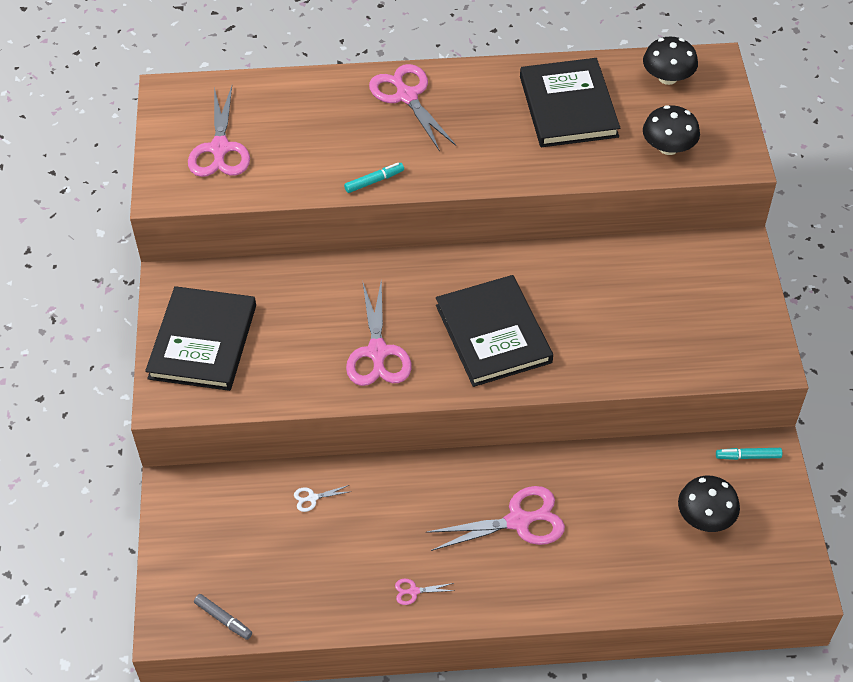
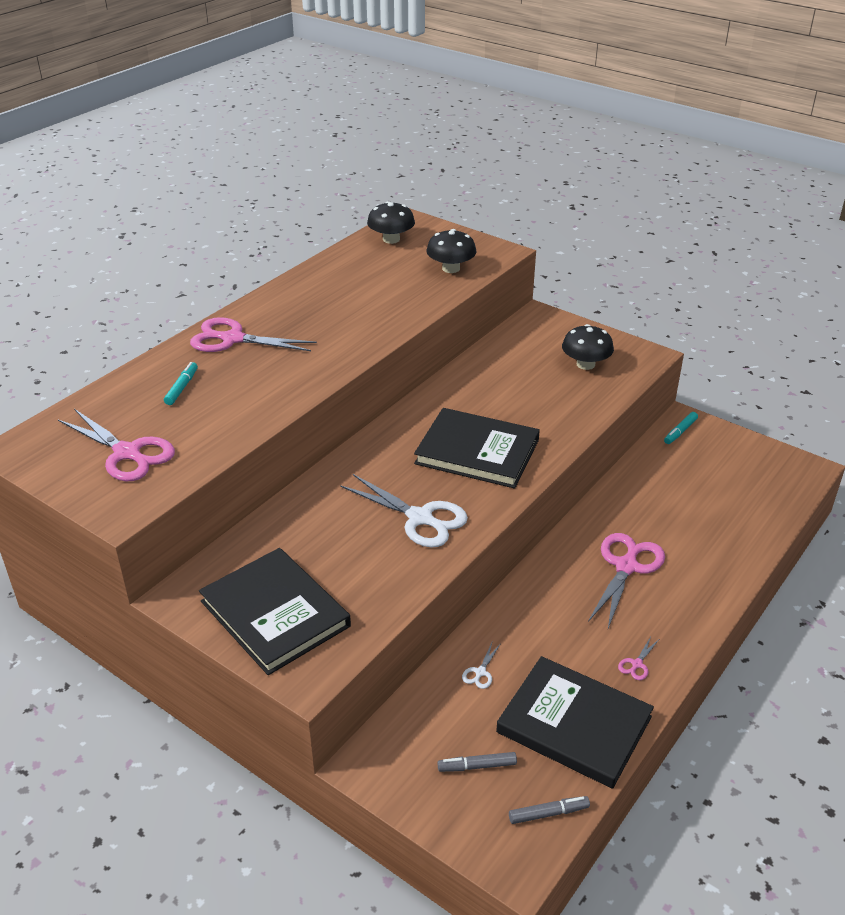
camera: 50 degrees left, 15 degrees down
turquoise marker [344,163,404,193] -> turquoise marker moved to [164,362,198,405]
pink scissors [346,278,412,386] -> white scissors [340,474,468,548]
black book [520,58,620,147] -> black book moved to [496,656,654,789]
black mushroom [678,476,740,532] -> black mushroom moved to [562,324,614,370]
none -> grey marker [437,752,517,772]

